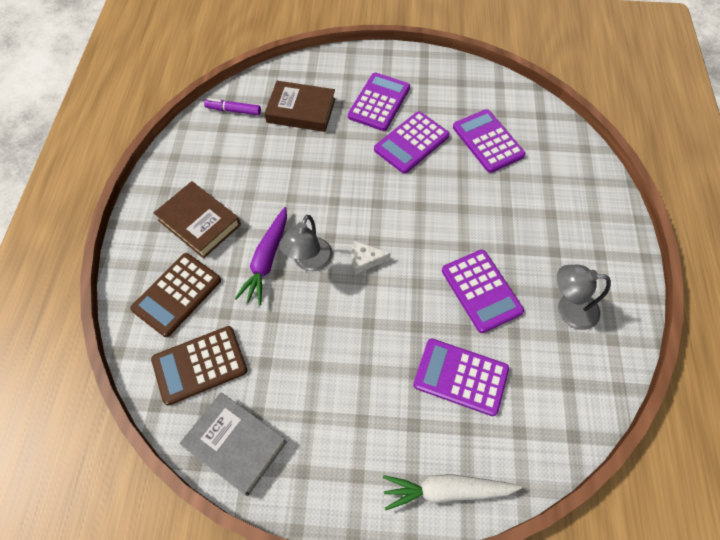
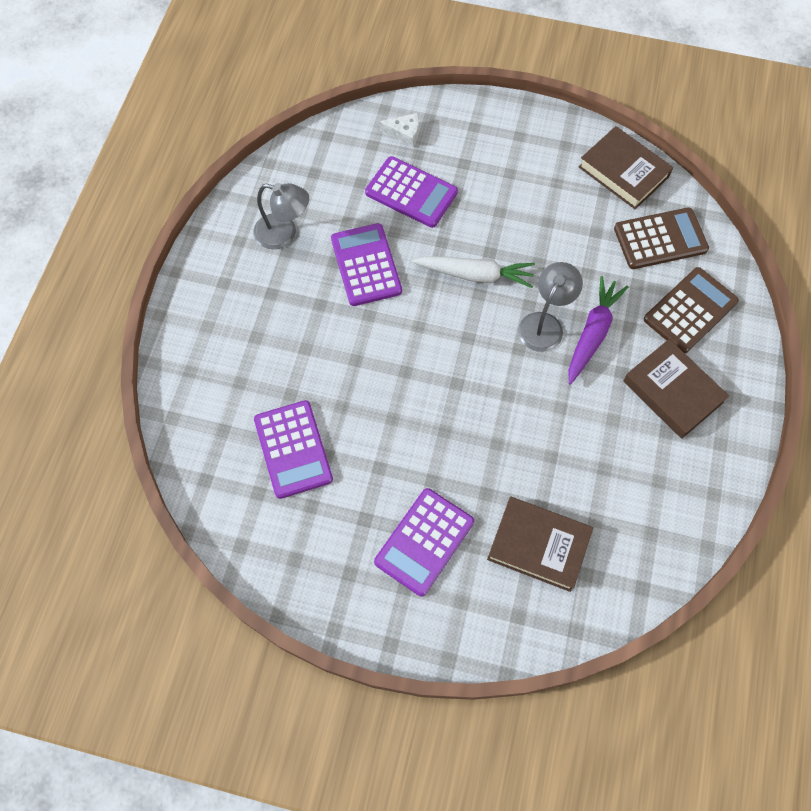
camera: 170 degrees left, 5 degrees up
grey book [180,392,287,496] -> brown book [579,126,673,210]
purple marker [204,98,261,115] -> none
white cheese [352,241,390,274] -> white cheese moved to [379,113,419,147]
purple calculator [374,111,450,174] -> none
white carrot [383,474,522,510] -> white carrot moved to [411,256,535,288]

